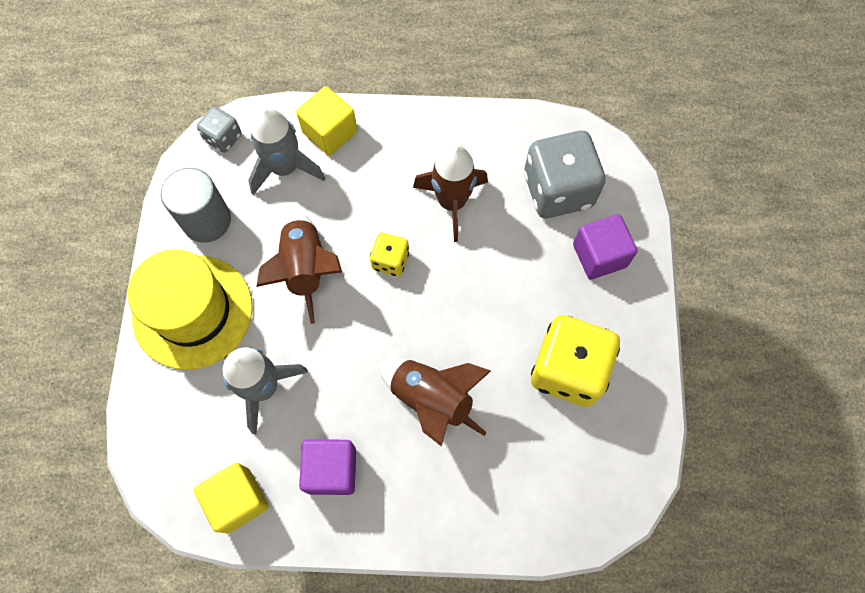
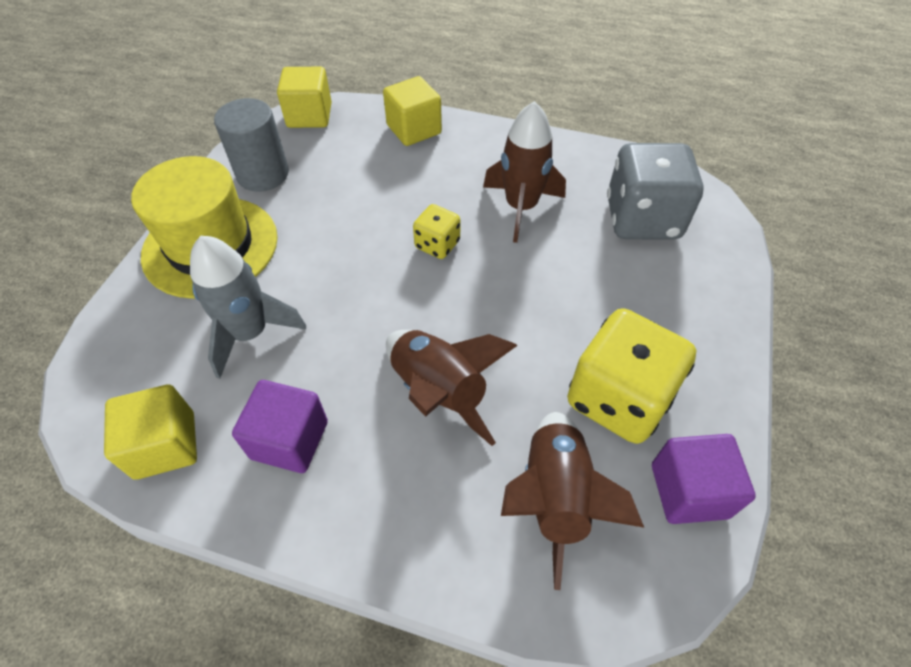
camera: 15 degrees right, 15 degrees down
grey dice [197,107,241,153] -> yellow cube [277,67,332,128]
grey rocket [248,107,325,195] -> none
brown rocket [256,212,342,324] -> brown rocket moved to [501,412,644,590]
purple cube [573,214,638,280] -> purple cube moved to [652,434,756,524]

